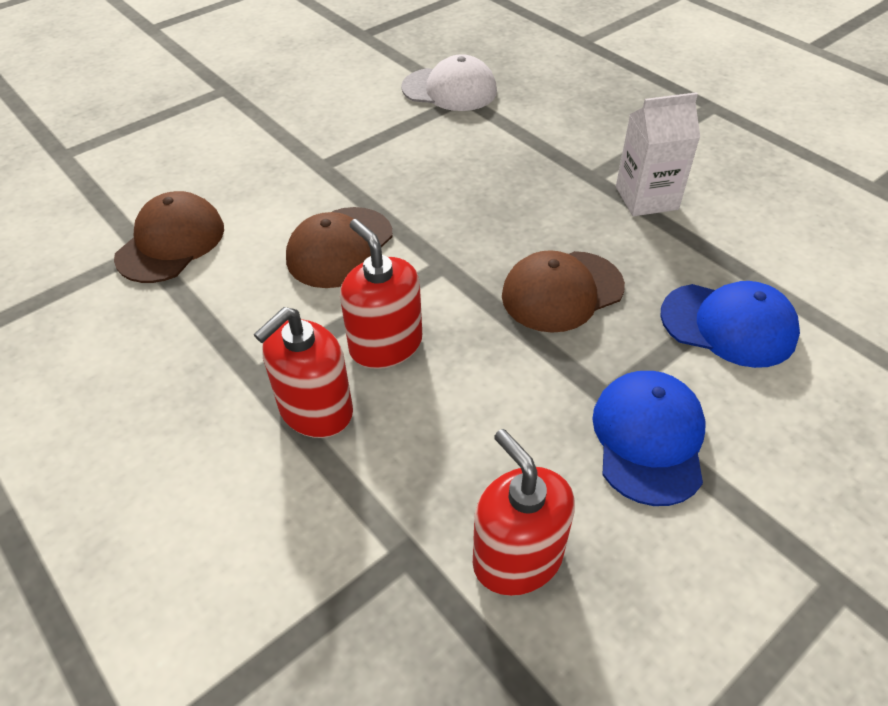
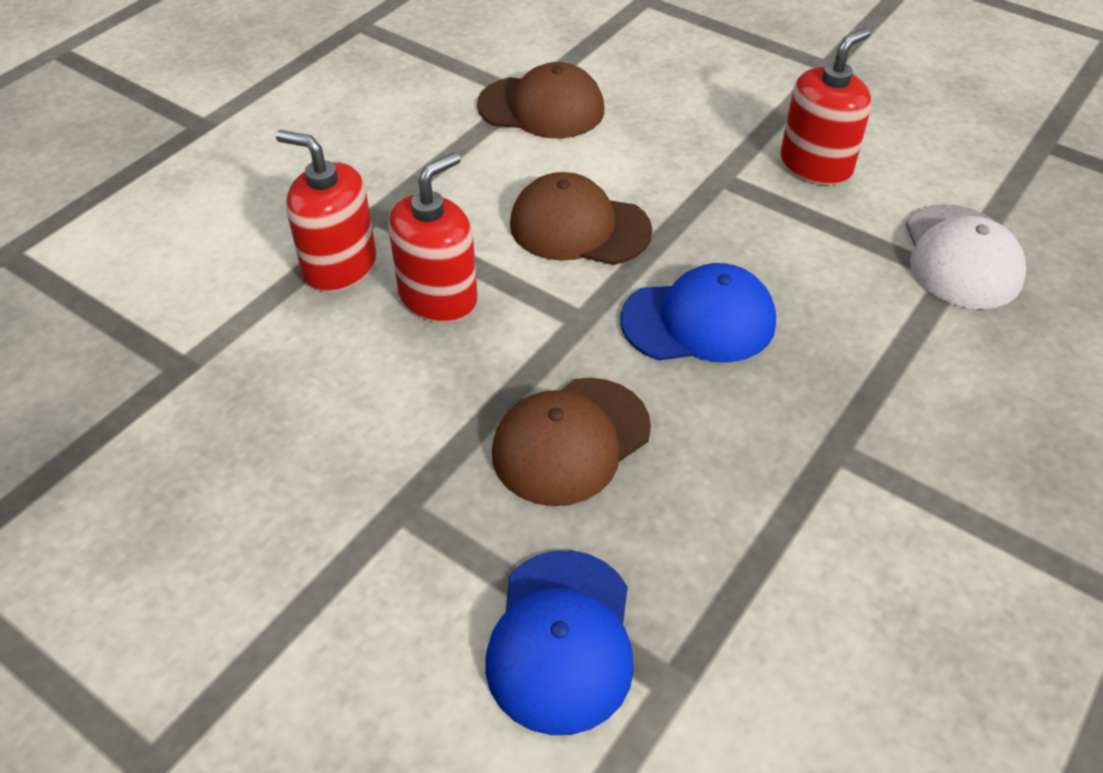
camera: 75 degrees right, 0 degrees up
red soap dispenser [473,429,575,596] -> red soap dispenser moved to [781,28,872,185]
brown cap [502,250,625,333] -> brown cap turned 90 degrees counterclockwise [492,378,651,506]
blue cap [592,371,706,506] -> blue cap moved to [620,263,776,362]
white carton [616,92,700,216] -> none

